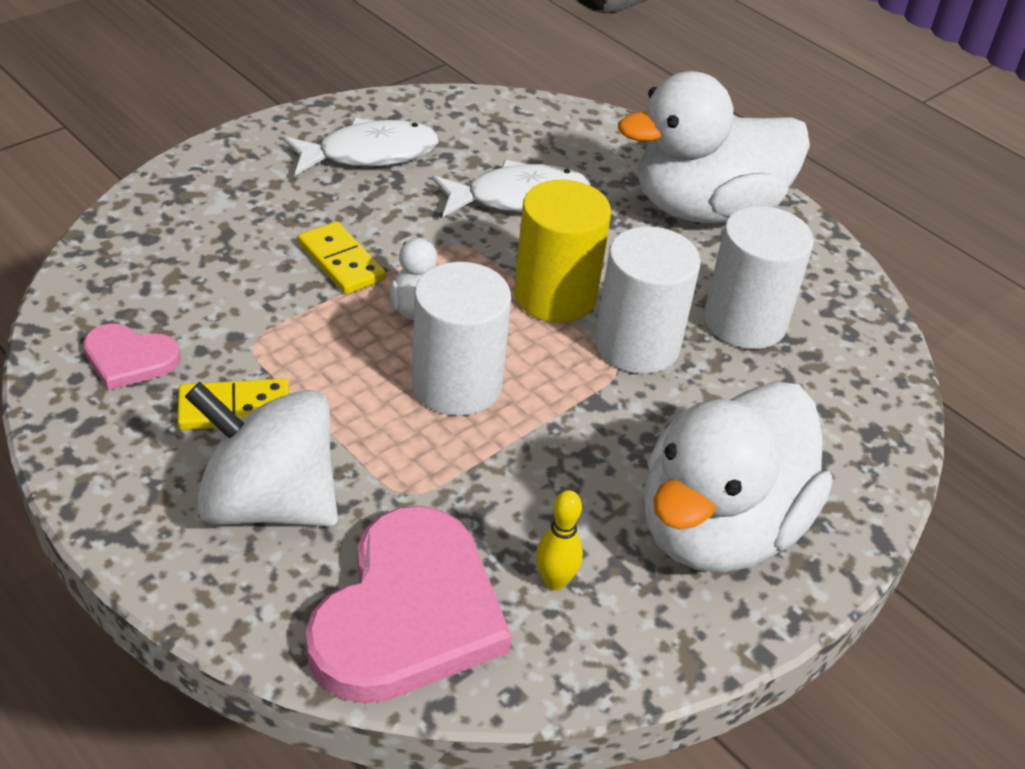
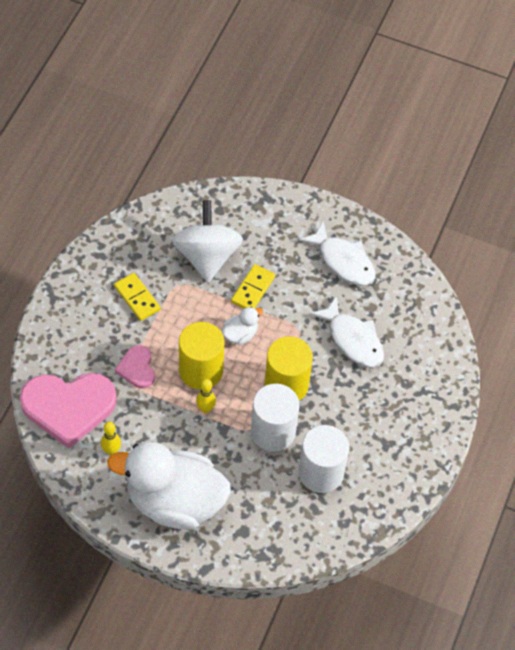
camera: 65 degrees right, 15 degrees up
pink heart [83,324,181,390] -> pink heart moved to [115,345,155,389]
white spinning top [185,382,338,527] -> white spinning top moved to [172,200,243,282]
white cylinder [412,262,511,416] -> yellow cylinder [179,322,224,389]
white duck [618,71,810,223] -> none
none -> yellow bowling pin [196,379,216,413]

